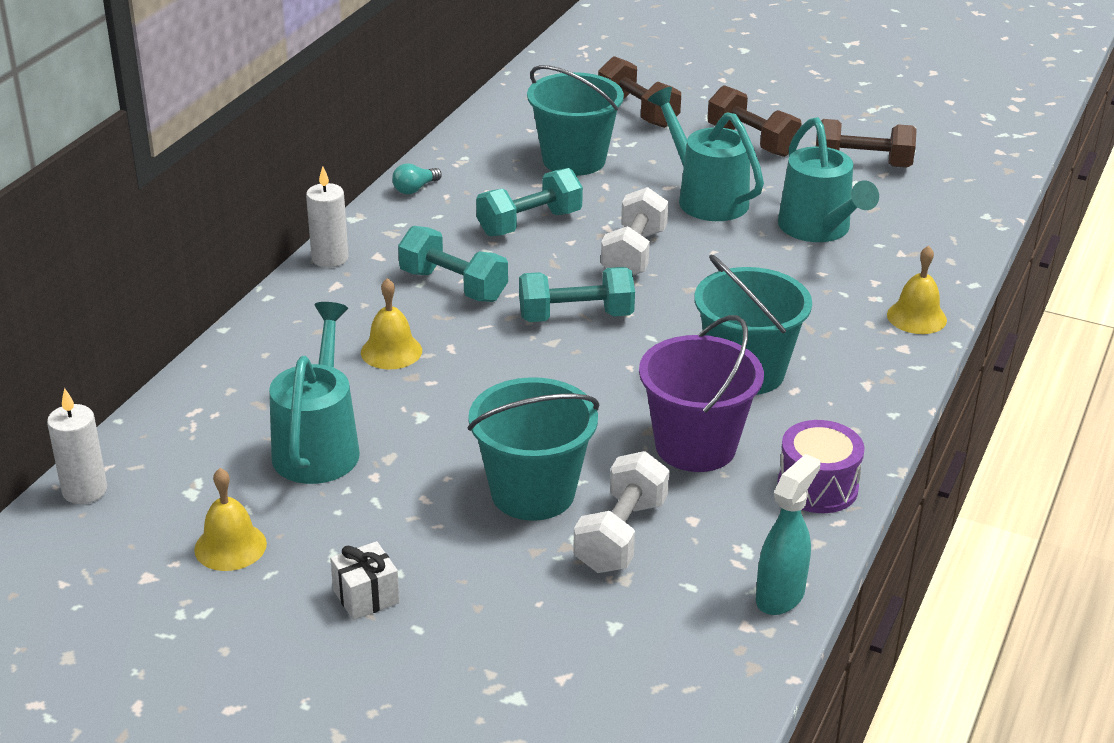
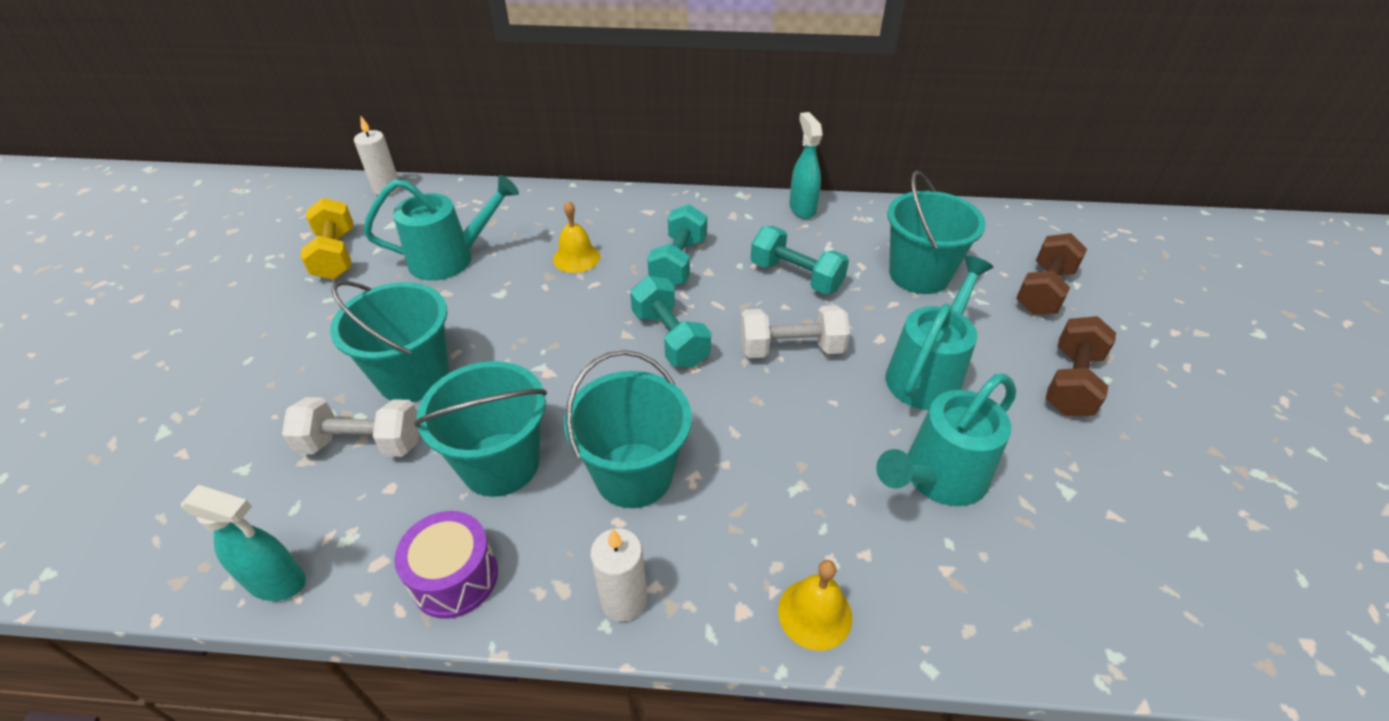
camera: 70 degrees right, 10 degrees up
yellow bell [194,468,267,571] -> yellow dumbbell [300,198,353,280]
white candle [306,166,348,268] -> white candle moved to [590,528,647,622]
white gift [330,541,400,620] -> none
turquoise light bulb [392,163,442,194] -> turquoise spray bottle [789,112,823,219]
purple bucket [639,315,764,472] -> turquoise bucket [414,361,547,497]
brown dumbbell [816,119,917,168] -> none

